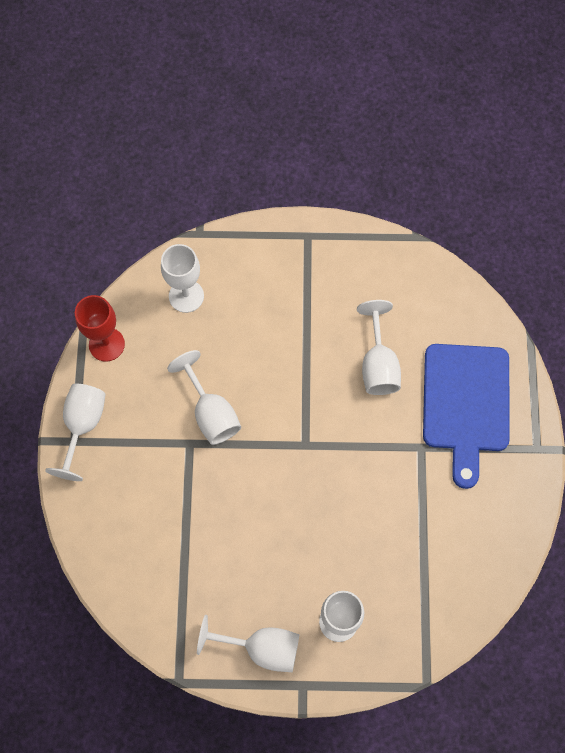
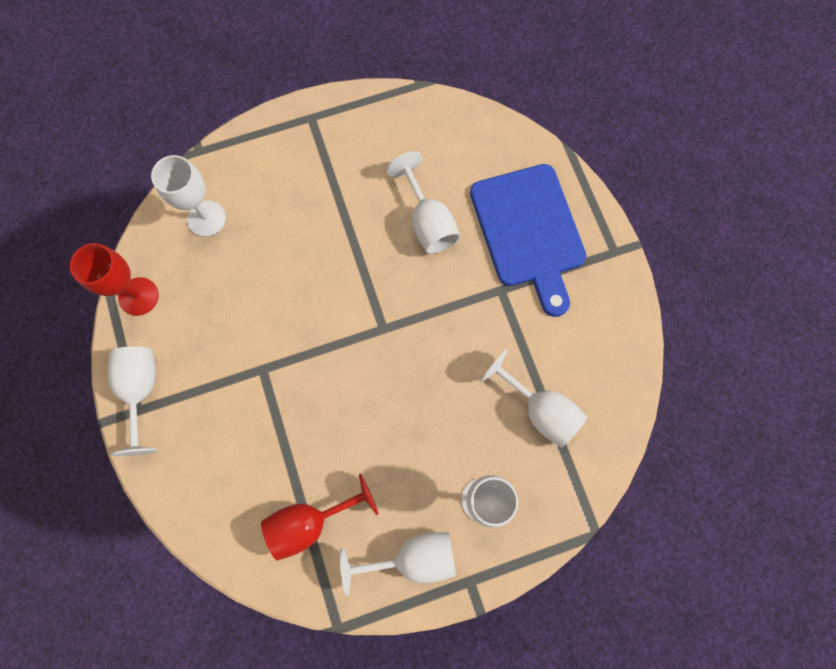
camera: 20 degrees left, 5 degrees up
white goblet [167,350,241,445] -> white goblet moved to [479,349,587,448]
none -> red goblet [261,473,379,561]

